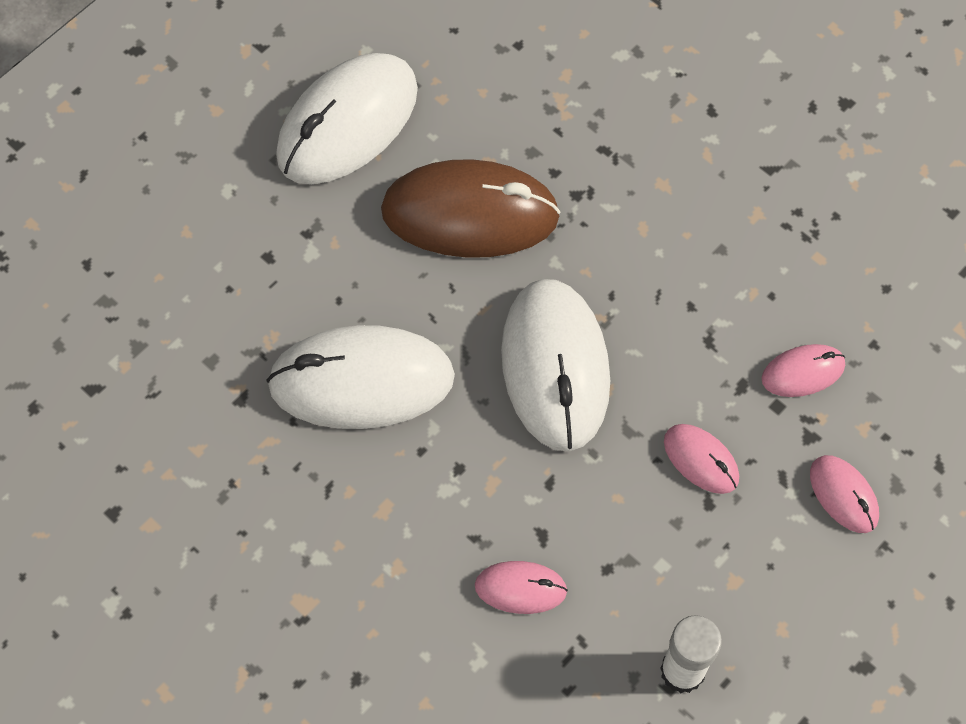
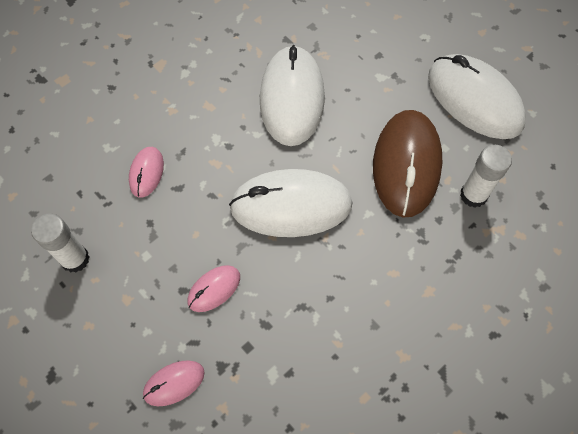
camera: 95 degrees right, 0 degrees up
pink mouse [761,344,845,397] -> none
none -> white glue stick [460,145,512,208]

